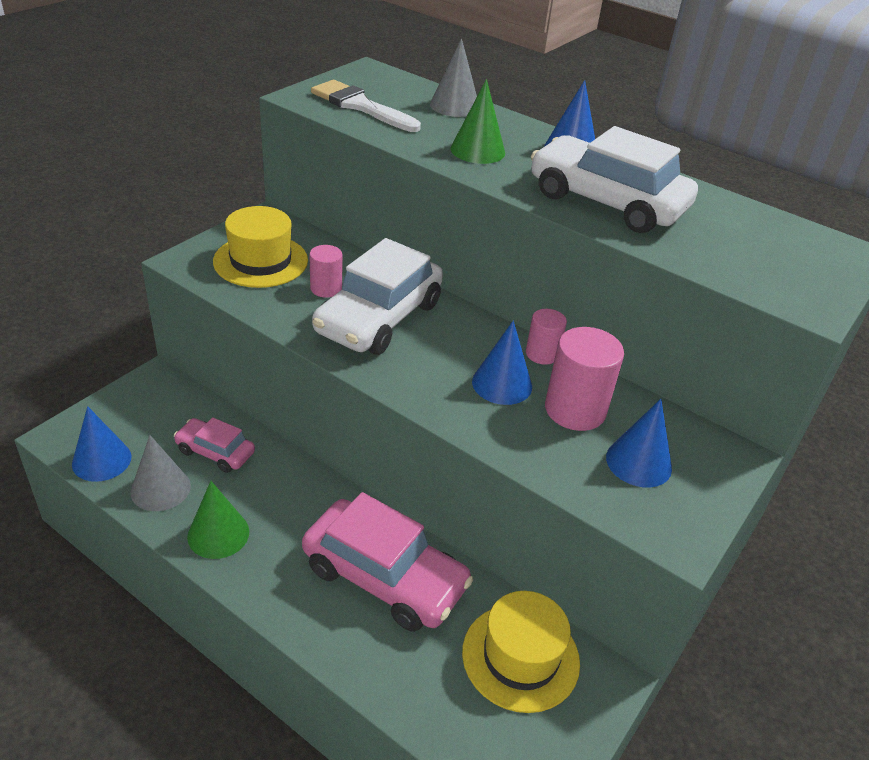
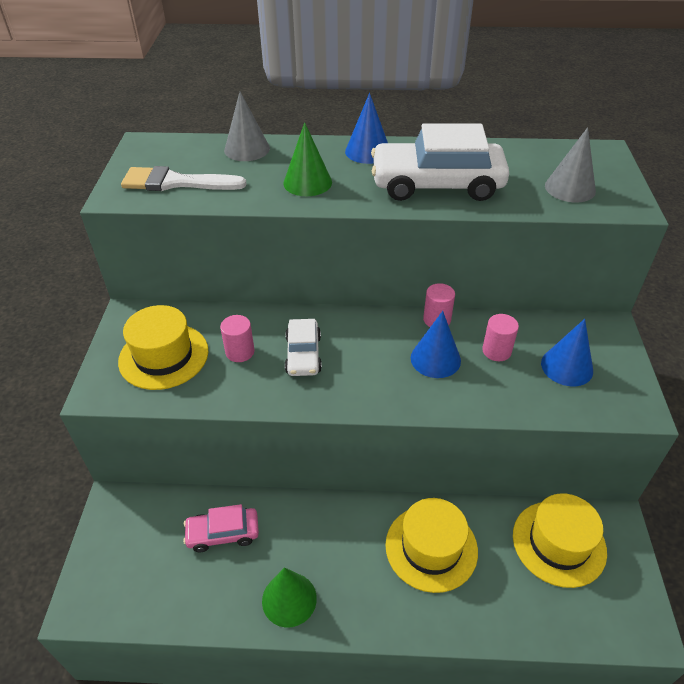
camera: 30 degrees left, 5 degrees up
blue cone [72,406,132,482] -> none
grey cone [131,435,191,511] -> grey cone moved to [545,127,596,202]
pink car [302,492,473,632] -> yellow hat [385,498,478,593]
white car [312,238,443,355] -> white car [285,319,322,376], size x0.53
pink cylinder [545,327,624,431] -> pink cylinder [482,314,519,361], size x0.58

